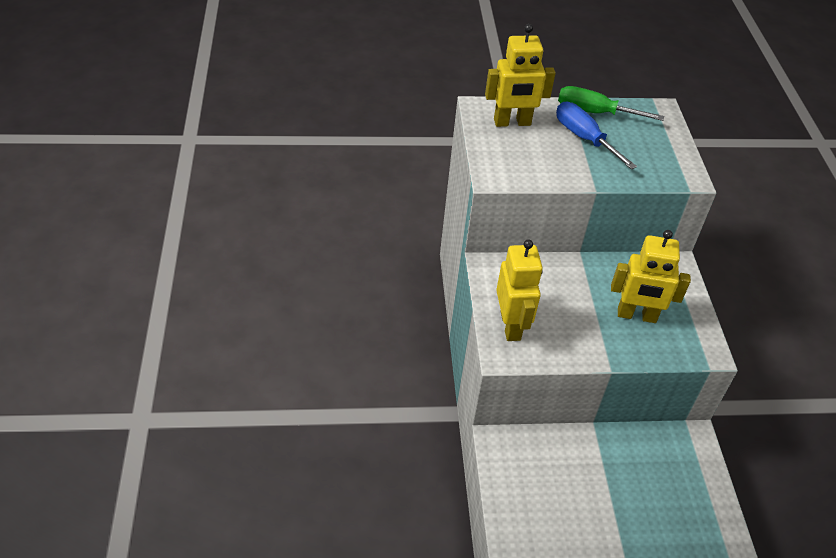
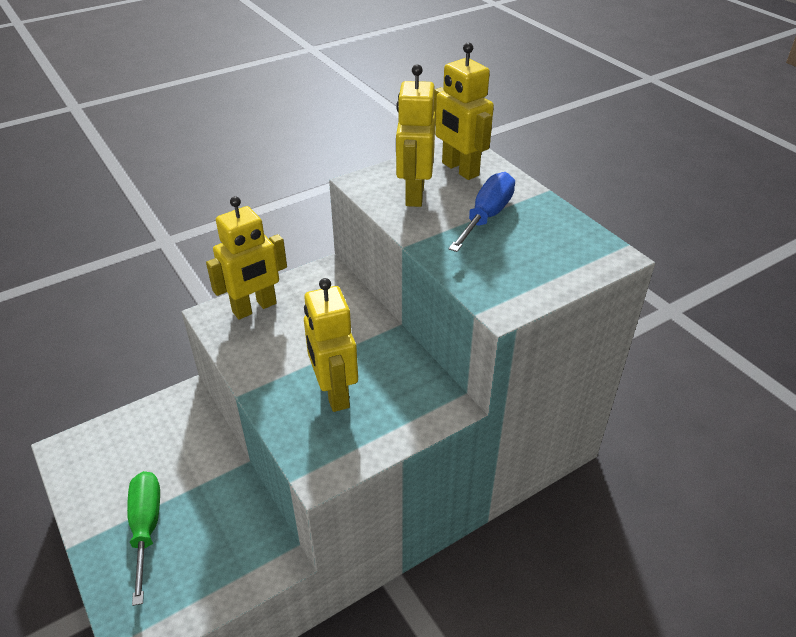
camera: 65 degrees right, 5 degrees down
green screwdriver [558,86,664,121] -> green screwdriver moved to [127,471,160,606]
none -> yellow robot [396,64,436,207]

